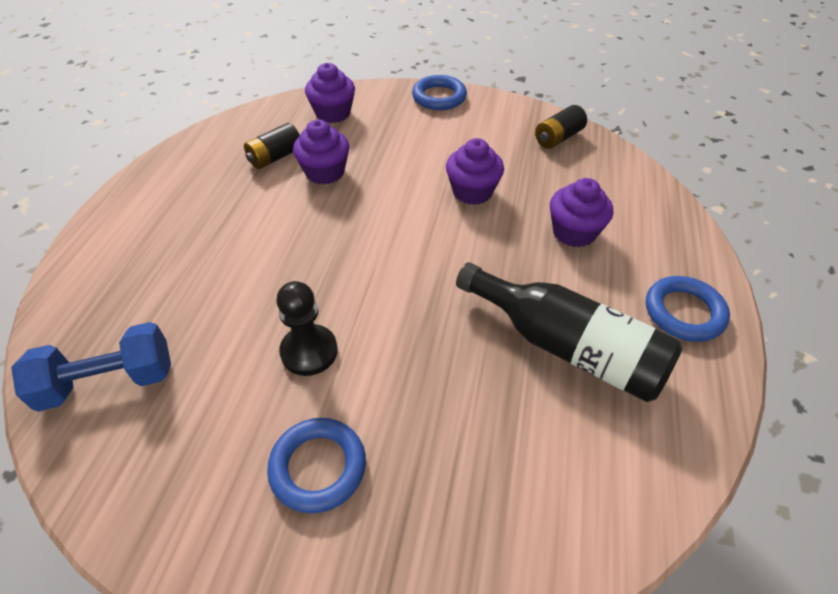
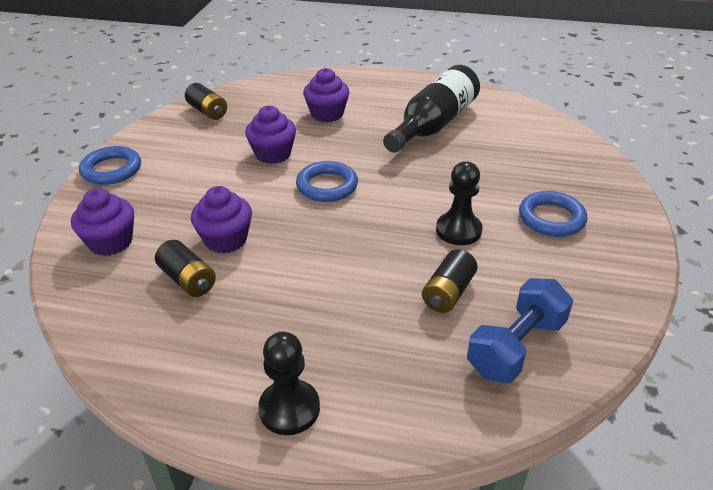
camera: 90 degrees left, 10 degrees down
blue dumbbell [11,322,171,412] -> blue dumbbell turned 60 degrees clockwise [467,278,573,383]
blue ring [646,276,730,342] -> blue ring moved to [296,161,358,202]
none -> black pawn [258,331,320,435]
none -> black battery [422,249,478,313]

